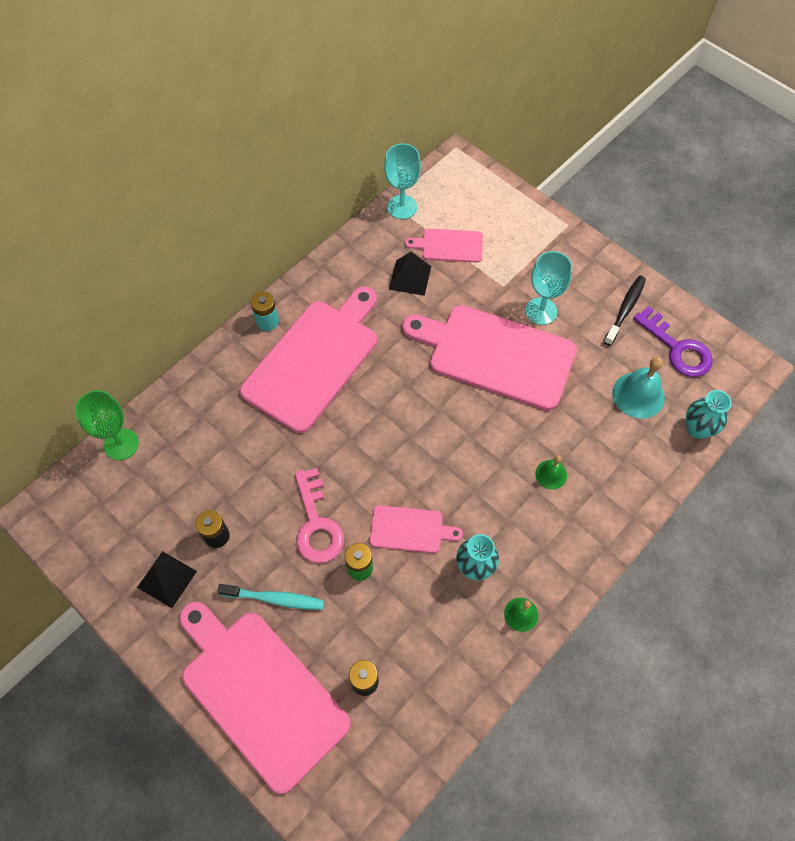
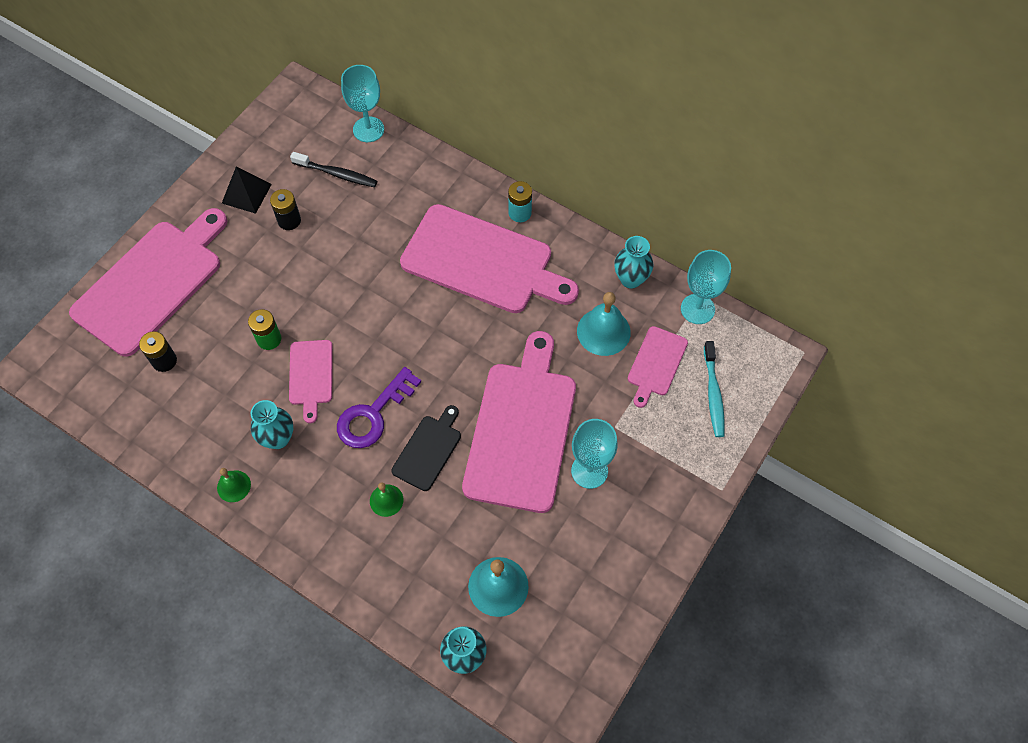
camera: 80 degrees right, 0 degrees up
green goblet [75,390,139,460] -> turquoise goblet [341,65,384,142]
turquoise toothbrush [217,584,324,610] -> turquoise toothbrush moved to [704,341,725,437]
pink key [295,468,344,563] -> none
black pyramid [389,252,431,296] -> turquoise bell [577,292,631,356]
pink cutting board [405,229,483,263] -> pink cutting board turned 150 degrees counterclockwise [628,326,688,408]
black toothbrush [604,276,646,346] -> black toothbrush moved to [290,152,377,187]
purple key [633,306,713,377] -> purple key moved to [337,367,421,448]
none -> black cutting board [392,405,461,491]
none -> turquoise vase [614,236,653,289]

